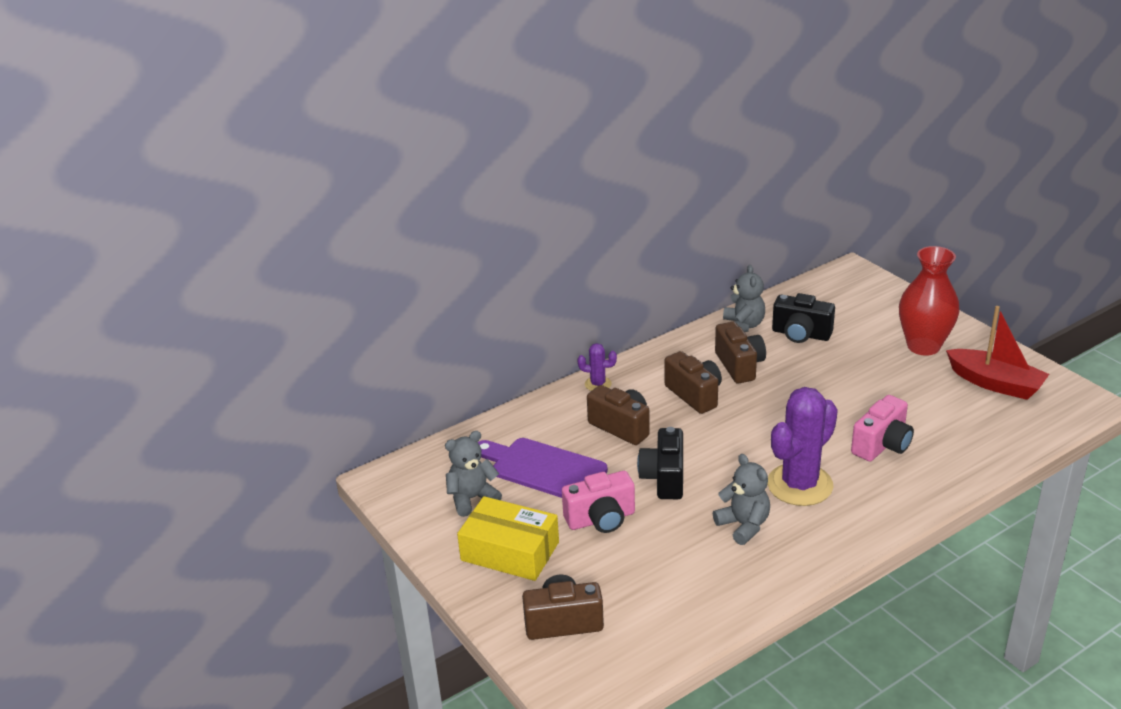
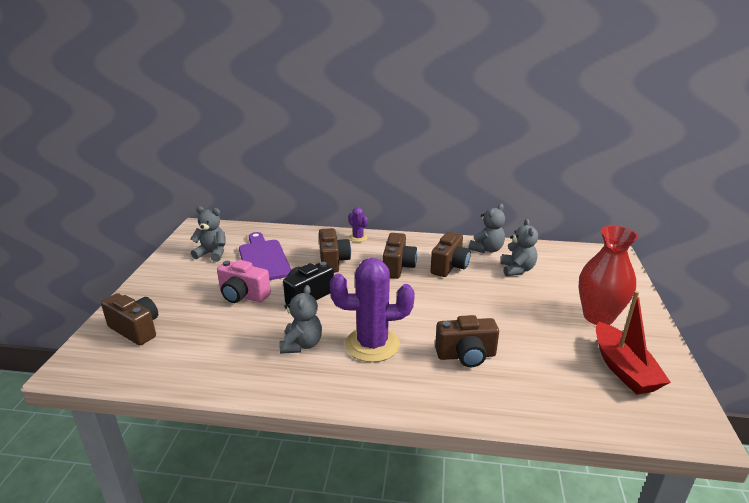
camera: 40 degrees right, 5 degrees down
yellow box [457,496,559,581] -> none
black camera [772,293,835,343] -> grey teddy bear [501,219,538,276]
pink camera [851,395,914,461] -> brown camera [435,315,499,367]

